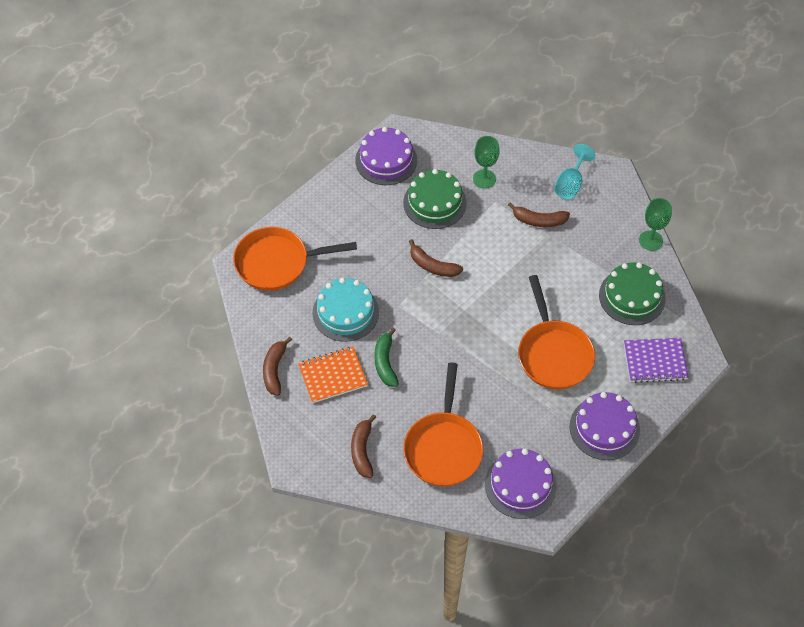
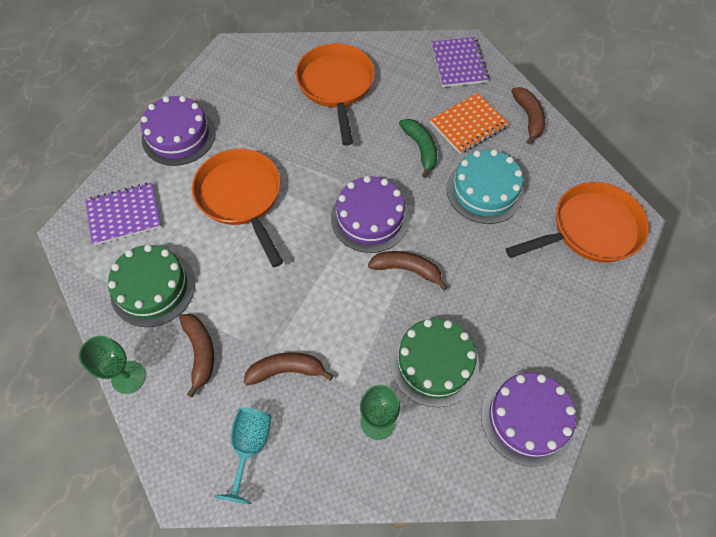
camera: 165 degrees right, 5 degrees up
brown banana [351,414,376,478] -> brown banana moved to [179,314,214,397]
purple cake [485,449,557,519] -> purple cake moved to [331,176,410,253]
none -> purple notebook [431,37,489,87]

